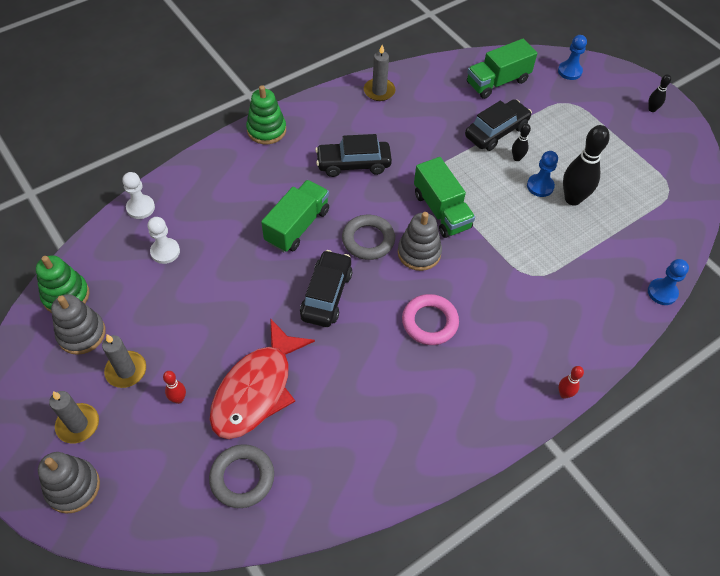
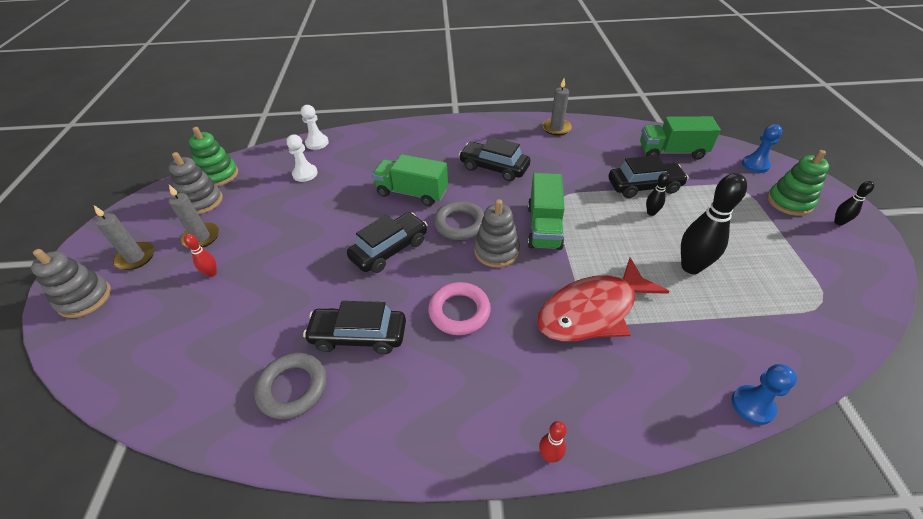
camera: 35 degrees right, 10 degrees down
grey ring [209,444,274,508] -> grey ring moved to [254,353,327,419]
red fish [210,318,315,439] -> red fish moved to [537,257,670,342]
green stacking toy [246,85,286,144] -> green stacking toy moved to [767,150,829,216]
green truck [261,180,329,252] -> green truck turned 135 degrees counterclockwise [372,154,448,206]
blue pawn [527,151,558,197] -> none
none -> black car [303,301,406,354]

